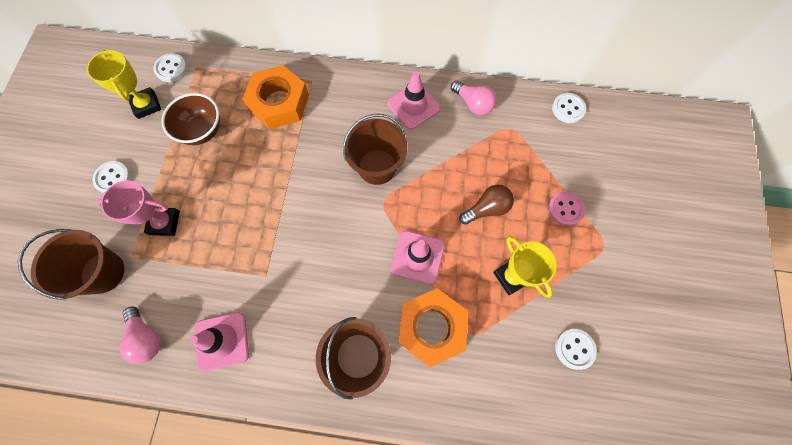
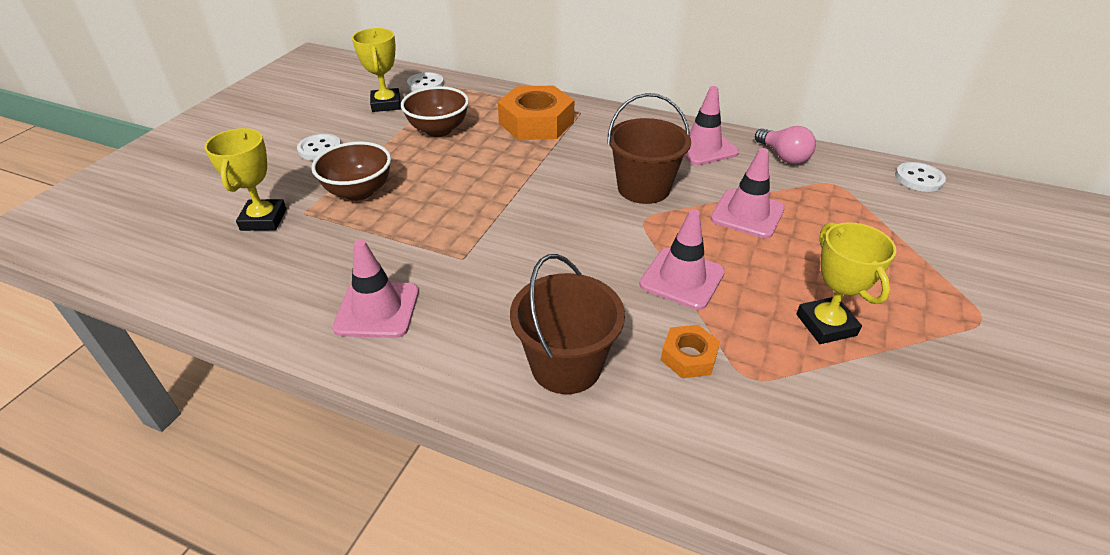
camera: 15 degrees right, 30 degrees down
brown bucket [18,229,125,300] -> yellow trophy [204,128,286,231]
pink trophy [96,180,180,236] -> brown bowl [312,141,391,201]
pink light bulb [120,307,161,364] -> none
orange nut [398,288,469,367] -> orange nut [661,325,720,378], size x0.50
brown light bulb [459,185,514,225] -> none
pink button [548,191,585,226] -> none
white button [555,329,597,370] -> none
none -> pink traffic cone [711,148,785,238]

